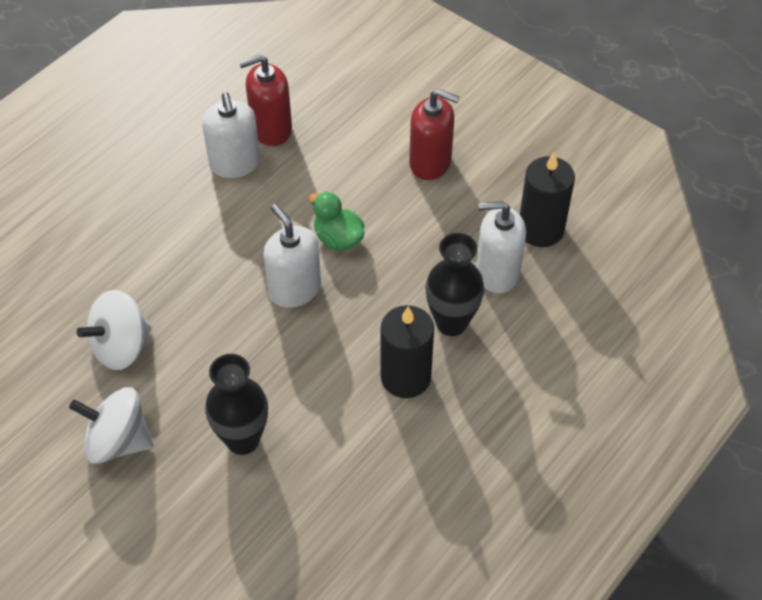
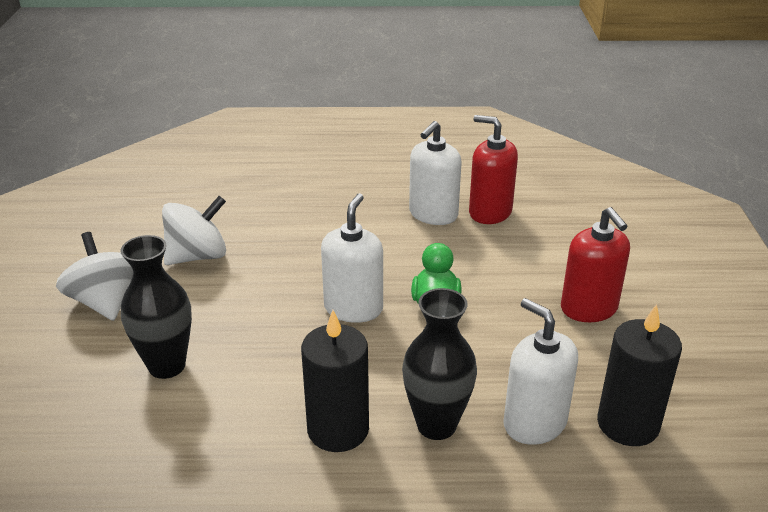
camera: 50 degrees right, 20 degrees down
white spinning top [77,290,152,370] -> white spinning top turned 135 degrees clockwise [162,196,226,265]

